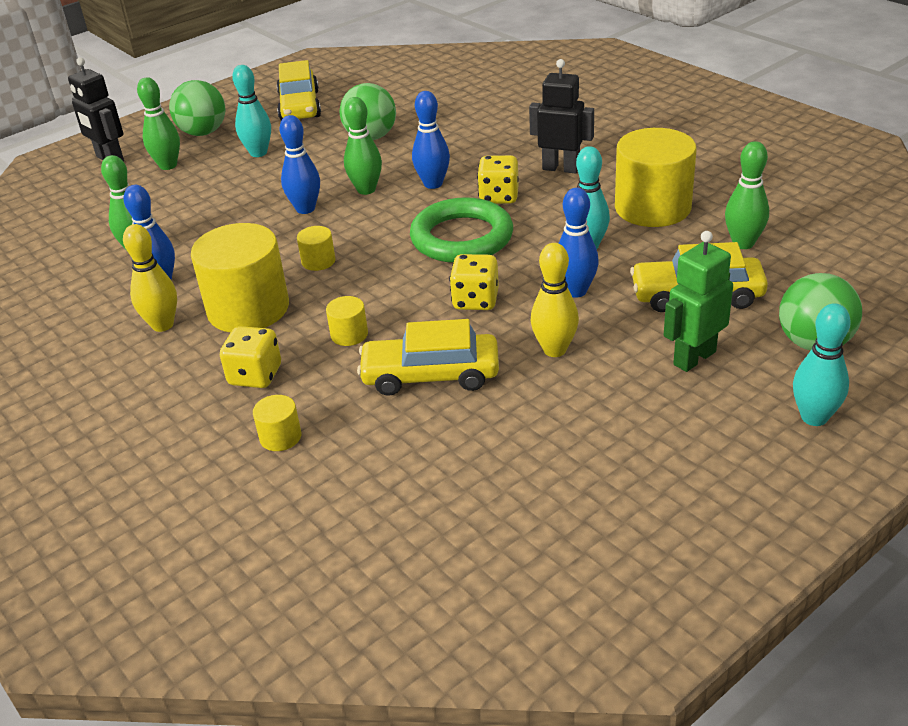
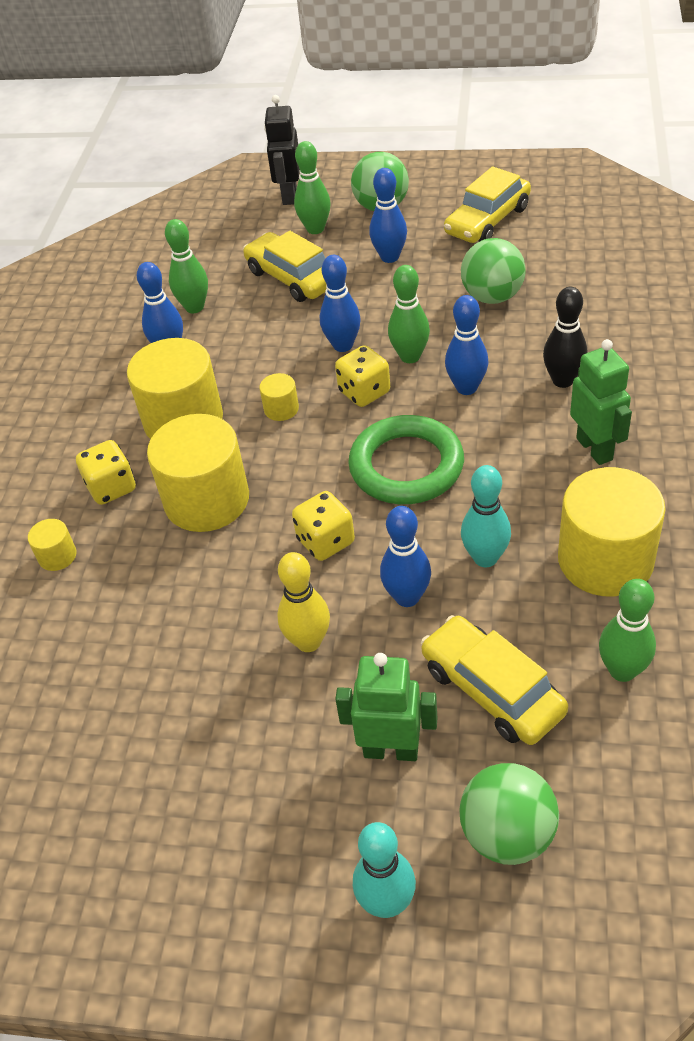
camera: 50 degrees right, 10 degrees up
yellow bowling pin [123,224,177,332] -> none
turquoise bowling pin [232,65,271,157] -> blue bowling pin [369,168,407,263]
yellow cylinder [326,296,368,346] -> yellow cylinder [147,414,249,532], size x2.28
yellow car [357,319,499,396] -> yellow car moved to [243,231,327,302]
yellow dice [477,155,519,204] -> yellow dice moved to [335,345,390,407]
black robot [529,59,594,174] -> green robot [570,339,632,465]
none -> black bowling pin [543,287,587,388]

